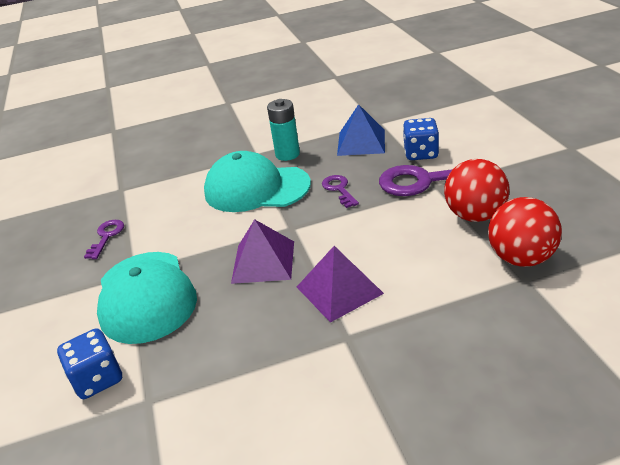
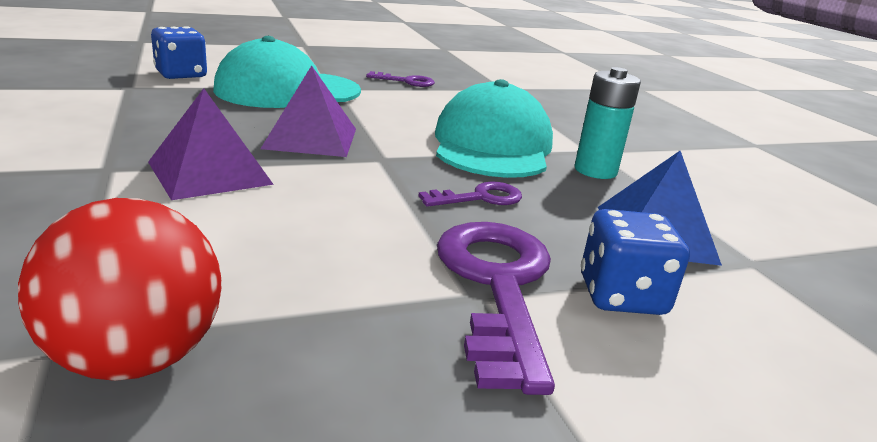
camera: 80 degrees right, 10 degrees down
red ball [444,159,509,222] -> none

